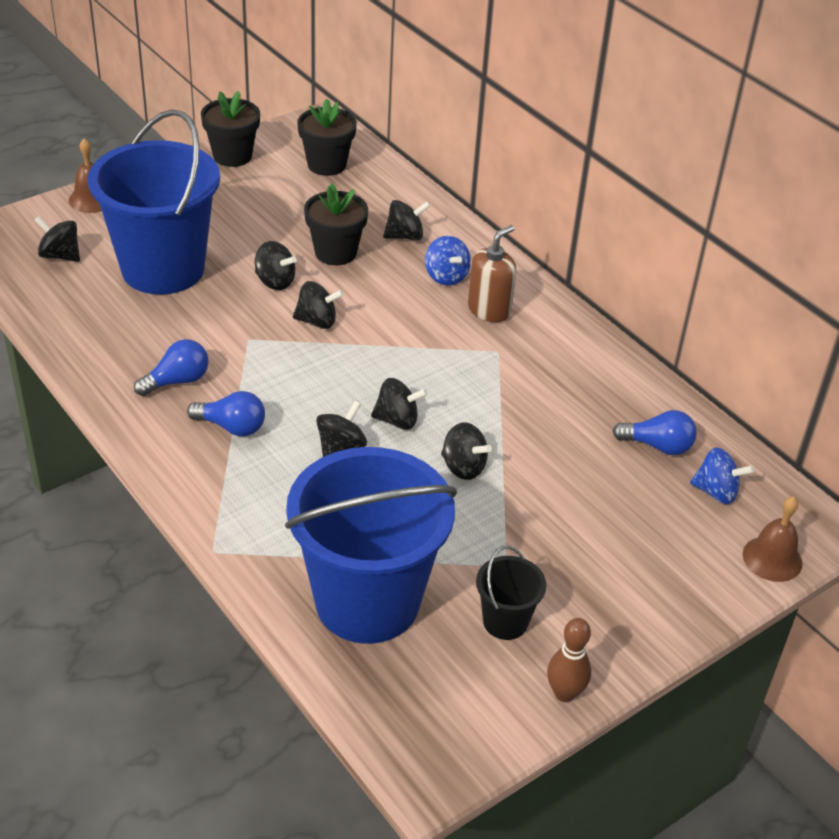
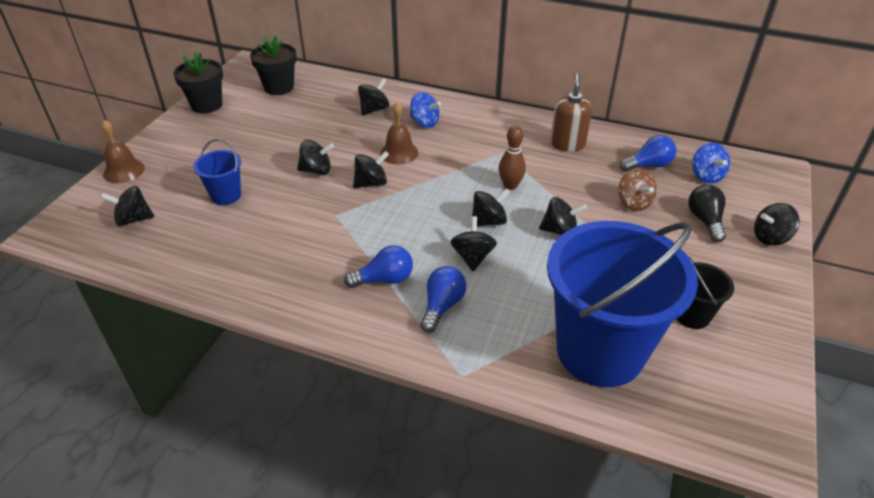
camera: 30 degrees left, 0 degrees up
blue bucket [88,109,220,295] -> blue bucket [193,138,241,205], size x0.43
blue light bulb [134,339,209,396] -> blue light bulb moved to [420,266,466,333]
black flower pot [304,183,368,265] -> none
brown soap dispenser [468,225,516,322] -> brown soap dispenser moved to [550,74,592,152]
brown bowling pin [547,618,591,702] -> brown bowling pin moved to [499,125,526,190]
blue spinning top [690,448,754,504] -> blue spinning top turned 90 degrees clockwise [692,143,730,184]
brown bell [743,496,802,582] -> brown bell moved to [380,103,418,165]
none -> brown spinning top [618,168,657,211]
none -> black light bulb [688,185,726,243]
none -> black spinning top [754,203,800,246]

